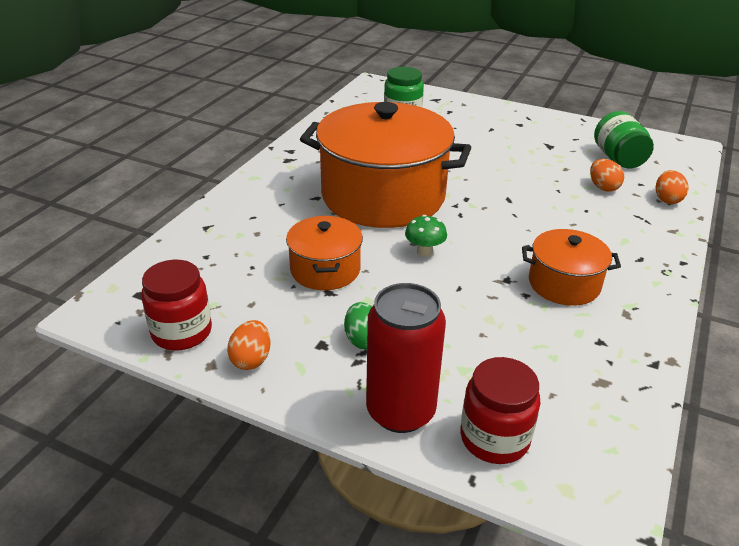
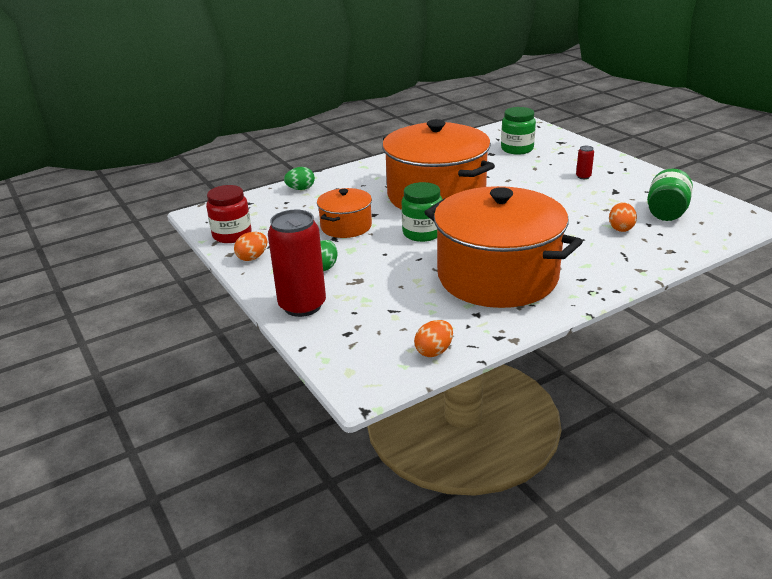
camera: 35 degrees right, 5 degrees down
green mushroom [405,215,447,257] -> green jar [402,182,443,242]
red jar [460,357,541,464] -> none
orange pot [522,229,621,306] -> orange pot [424,186,583,308], size x2.05
orange egg [656,170,688,204] -> orange egg moved to [414,320,453,357]
none -> green egg [284,167,315,190]
none -> red can [576,146,594,179]

